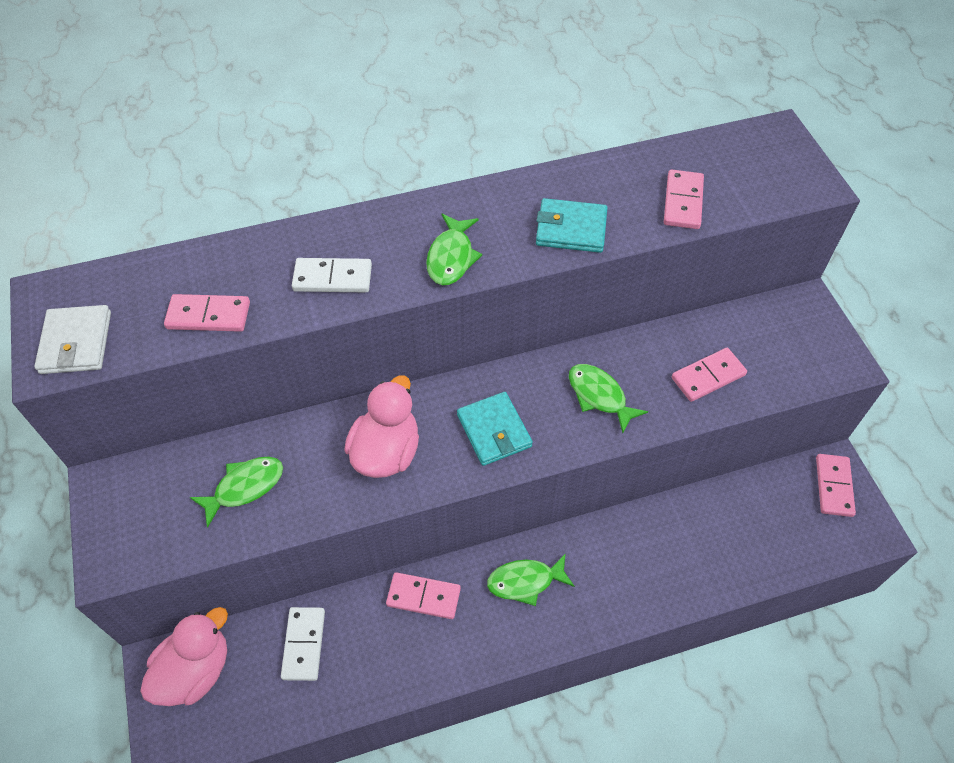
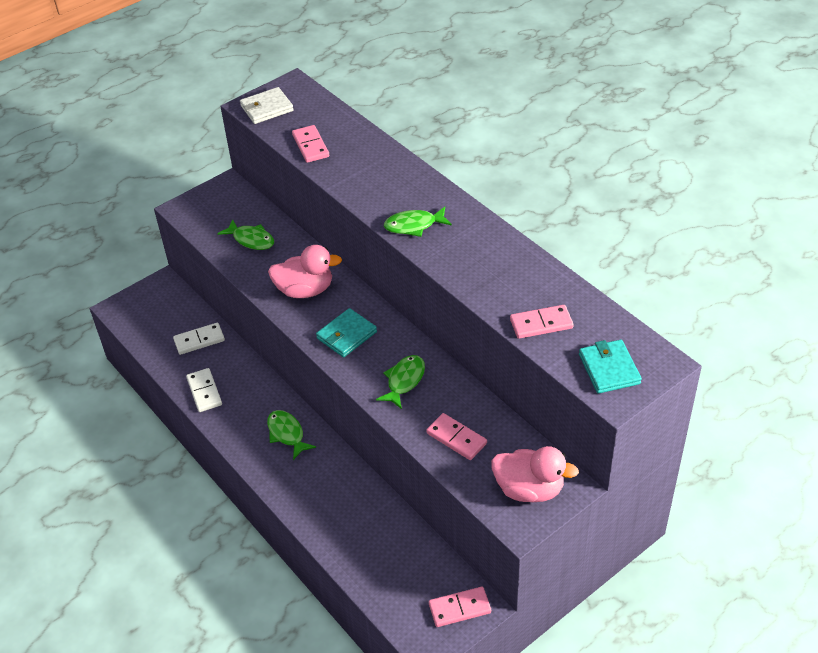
camera: 70 degrees right, 10 degrees down
pink duck [140,607,228,706] -> pink duck moved to [491,446,579,502]
white domino [292,258,372,292] -> white domino moved to [186,368,222,412]
pink domino [386,572,461,619] -> none
turquoise wallet [536,198,608,253] -> turquoise wallet moved to [579,339,642,394]

